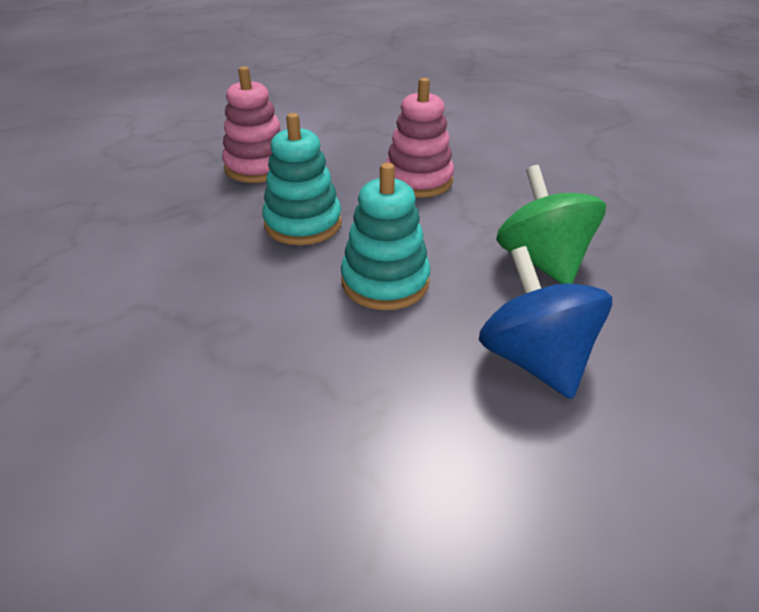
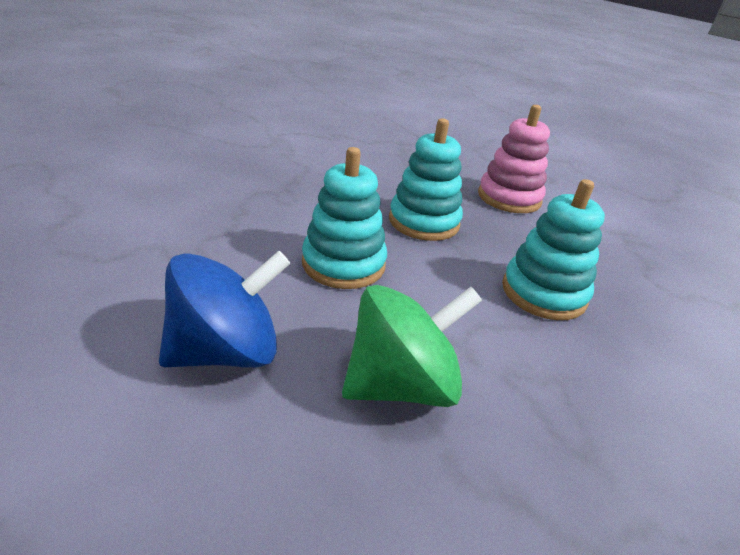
camera: 80 degrees right, 5 degrees down
pink stacking toy [385,78,454,198] -> turquoise stacking toy [502,179,605,320]

